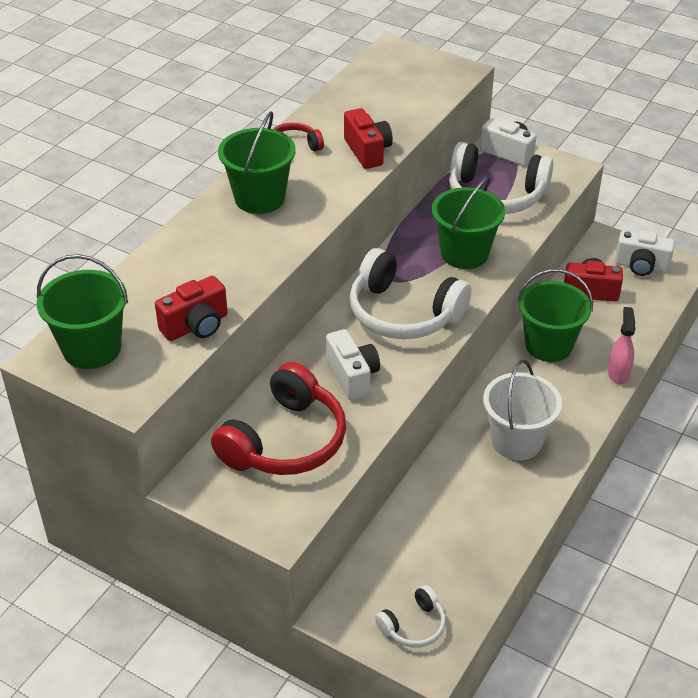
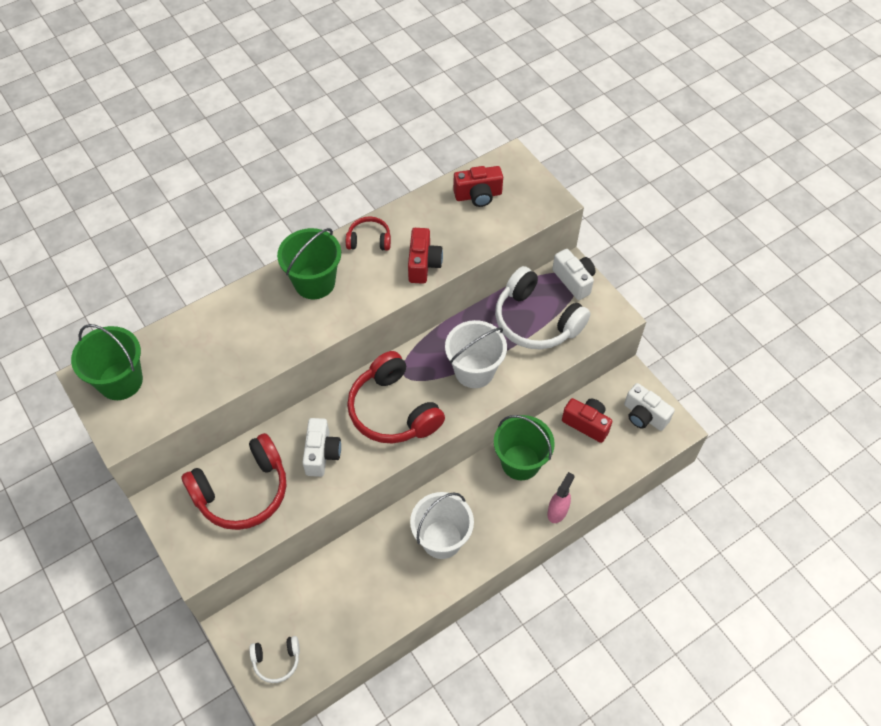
camera: 25 degrees right, 15 degrees up
red camera [155,276,228,341] -> red camera moved to [453,166,503,207]
white headphones [350,248,472,339] -> red headphones [347,351,445,443]
green bucket [432,176,505,269] -> white bucket [445,320,507,388]

